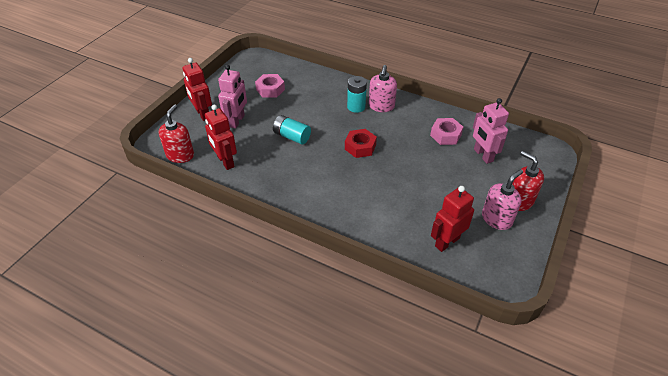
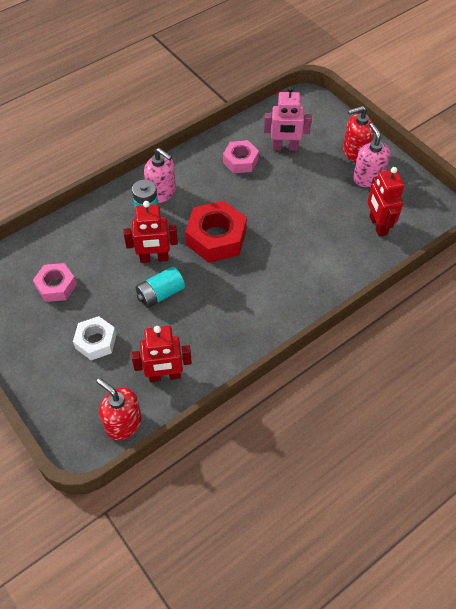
camera: 65 degrees left, 10 degrees up
red robot [182,58,212,121] -> red robot moved to [124,201,178,263]
pink robot [218,65,247,129] -> white nut [73,316,116,360]
red nut [345,129,377,158] -> red nut [185,201,247,263], size x1.61

